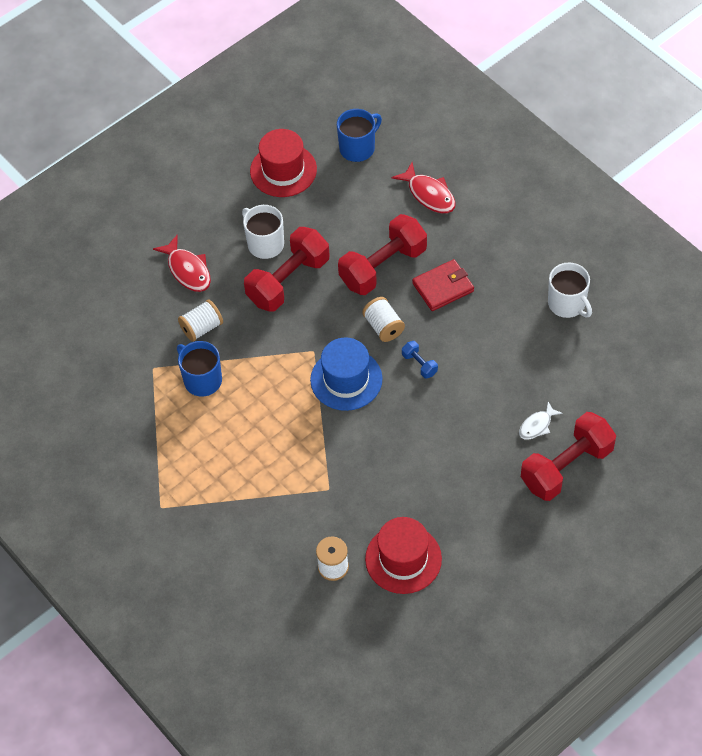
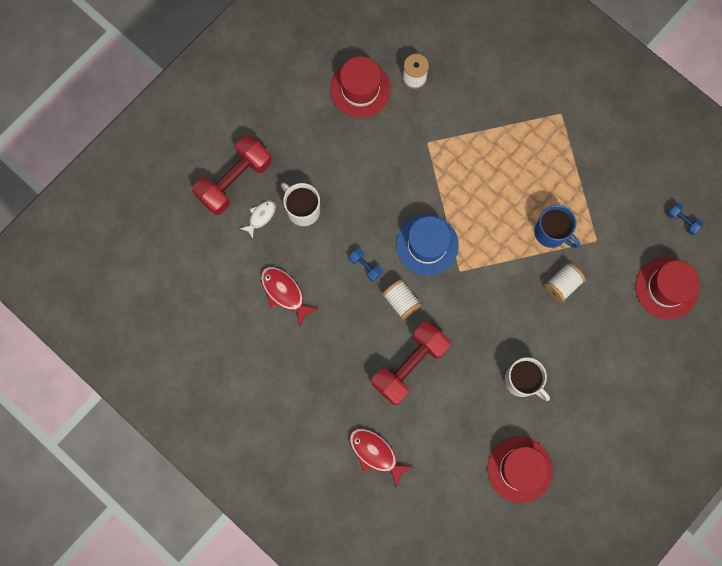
camera: 170 degrees right, 20 degrees up
red fish [153,235,211,292] -> red fish moved to [261,267,319,327]
red dumbbell [244,227,330,312] -> none
blue mug [337,109,382,162] -> none
red wallet [412,259,474,311] -> none
white mug [548,263,592,318] -> white mug moved to [281,182,320,226]
none -> red hat [636,257,700,319]
none -> blue dumbbell [667,202,704,235]

